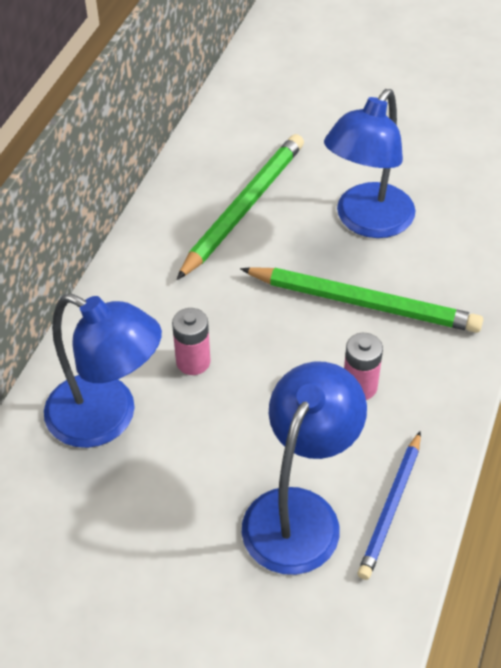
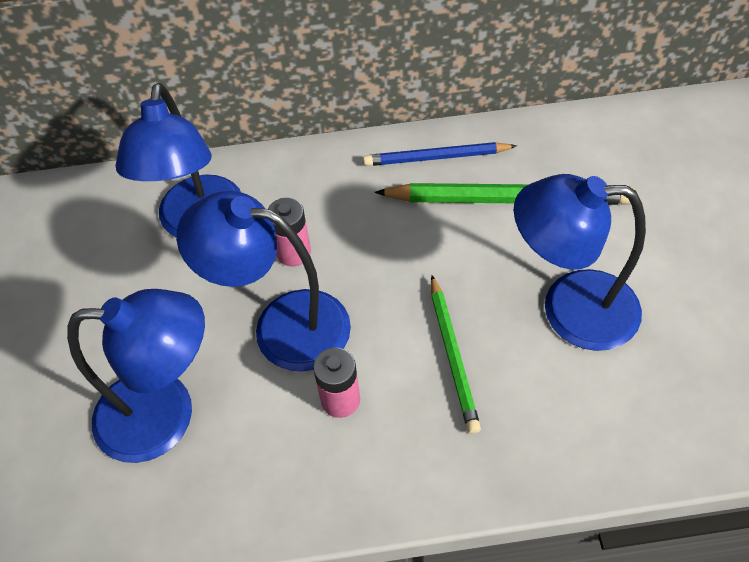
camera: 65 degrees right, 5 degrees up
green pencil [240,267,483,333] -> green pencil [431,275,481,434], size x0.63
blue pencil [357,431,421,580] -> blue pencil moved to [363,142,517,166]
none -> blue lamp [176,191,351,372]

